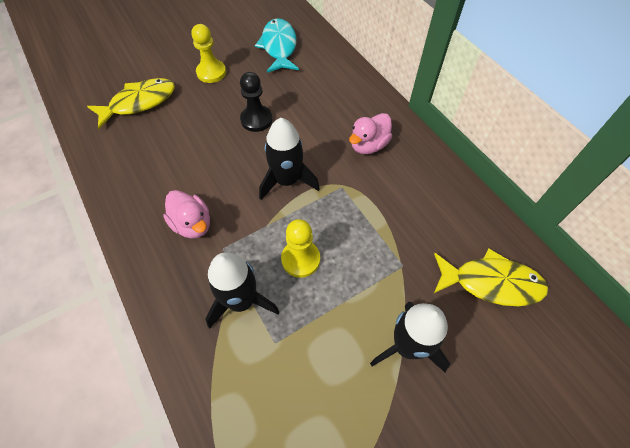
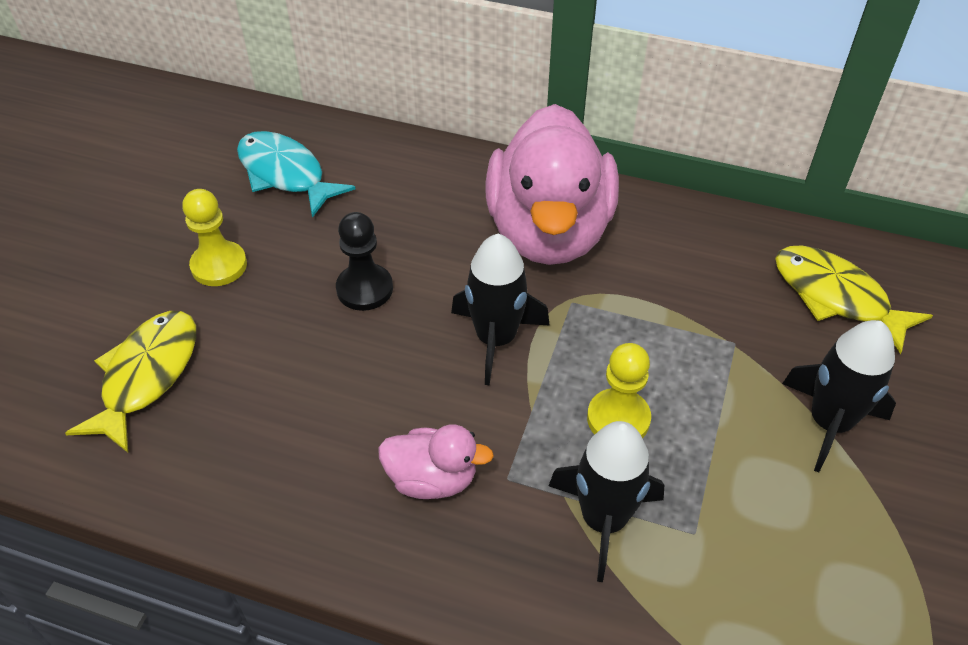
camera: 40 degrees left, 10 degrees down
pink duck [349,113,392,154] -> pink duck [485,104,619,265], size x2.20
yellow fish [434,249,548,306] -> yellow fish turned 105 degrees counterclockwise [775,245,933,354]

